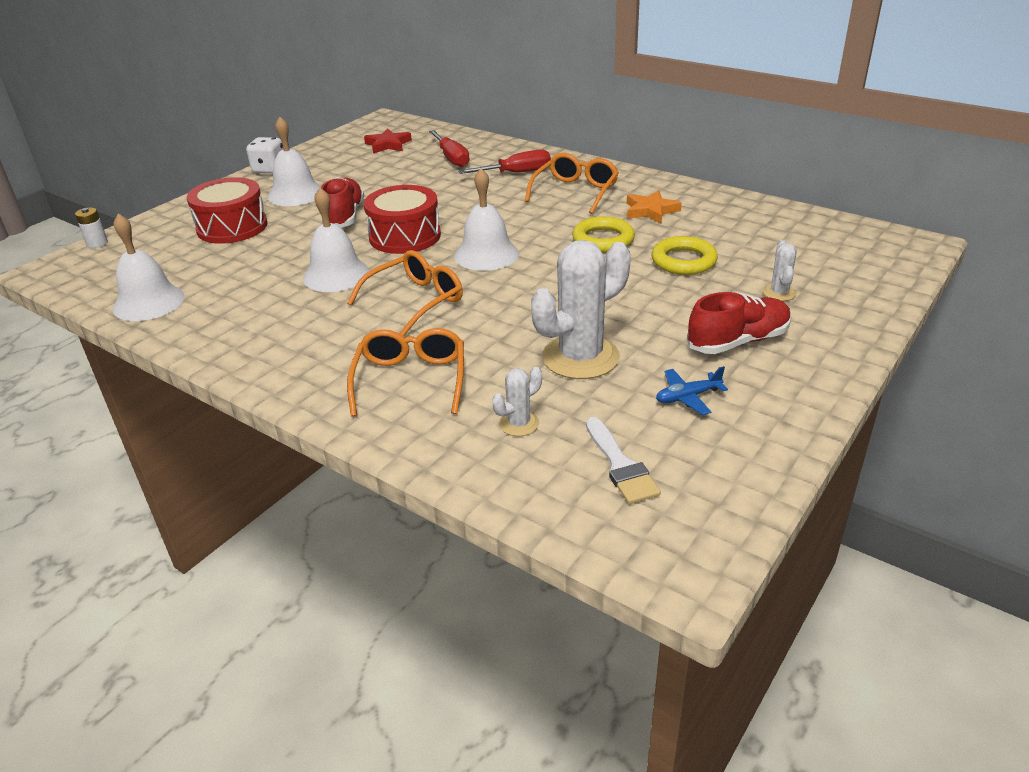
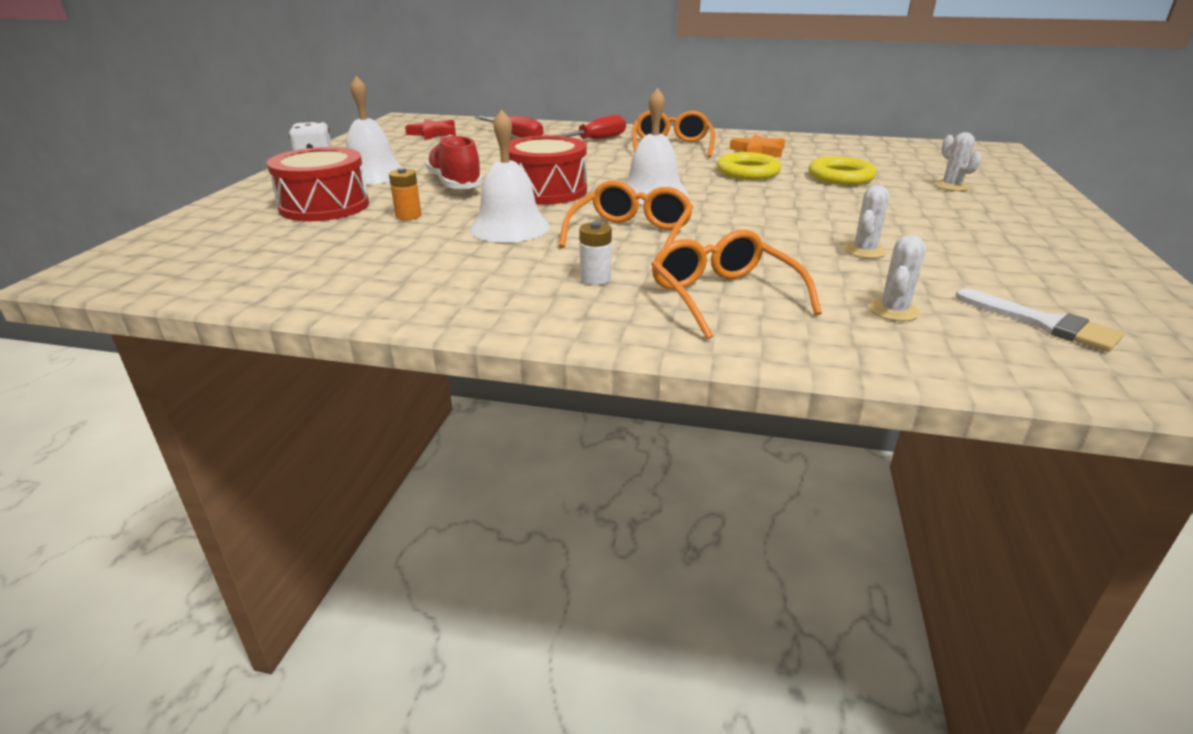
camera: 25 degrees left, 5 degrees down
white battery [75,208,108,248] -> white battery moved to [579,221,612,285]
white bell [113,214,185,321] -> none
white cactus [531,240,631,379] -> white cactus [844,185,890,258], size x0.47
blue plane [656,366,728,415] -> none
red shoe [687,292,792,354] -> none
none -> orange battery [389,168,421,220]

